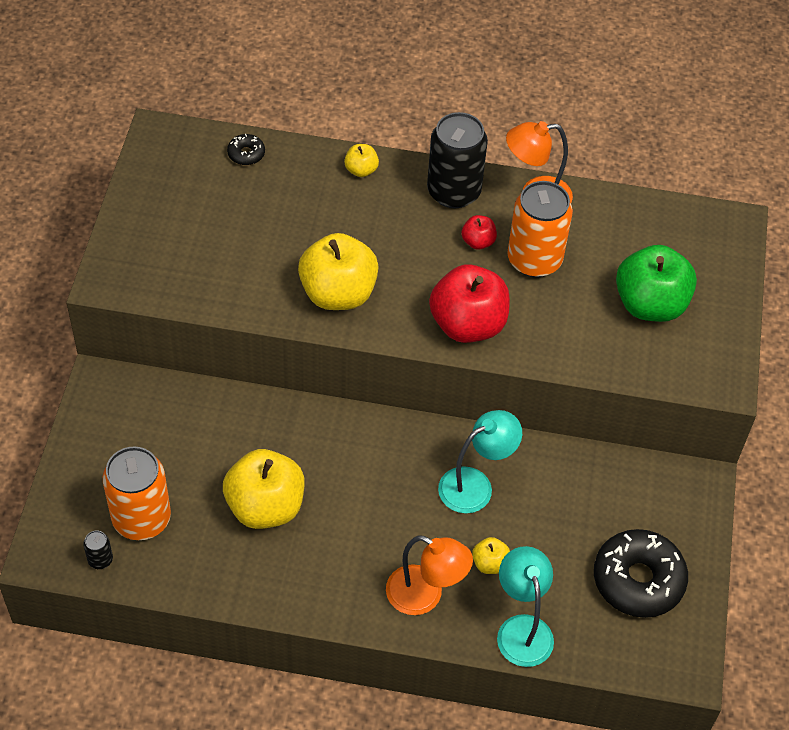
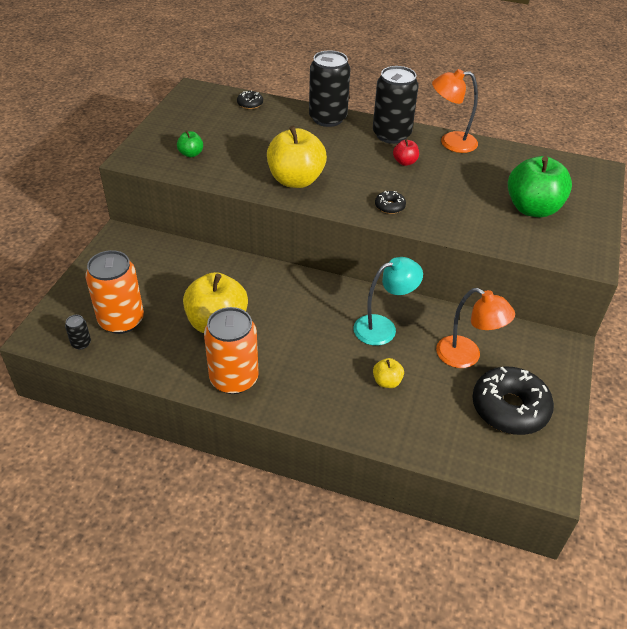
camera: 10 degrees right, 10 degrees down
yellow apple [344,144,379,177] -> black can [309,50,350,127]
orange lamp [386,535,473,615] -> orange lamp moved to [436,288,515,368]
red apple [429,265,510,343] -> black donut [375,191,406,214]
turquoise lamp [497,546,554,667] -> none
orange can [507,181,573,278] -> orange can moved to [204,307,259,394]
none -> green apple [177,131,203,157]

